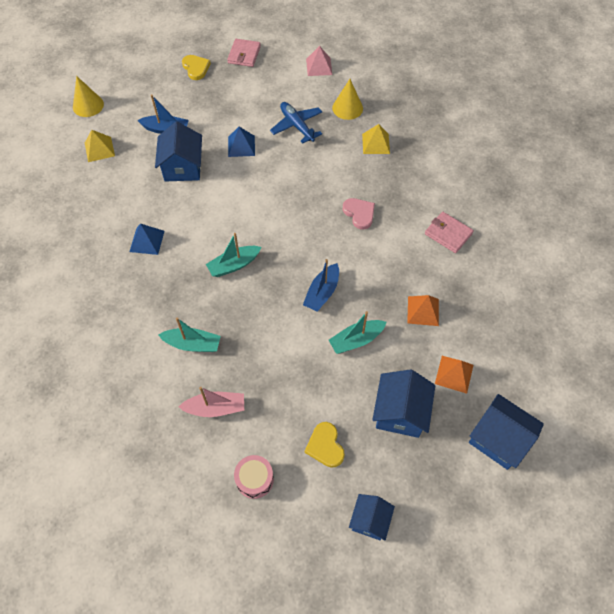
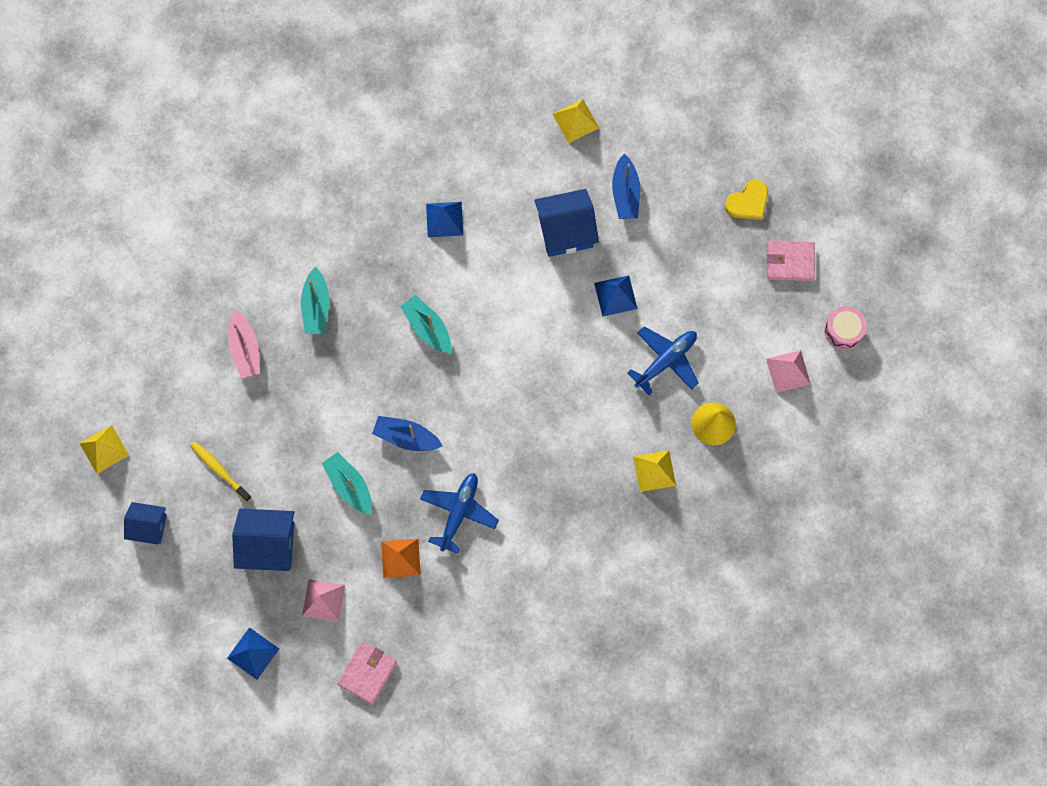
camera: 80 degrees right, 15 degrees up
yellow cone [73,76,104,117] -> none
pink drum [234,455,274,499] -> pink drum moved to [824,306,867,349]
yellow heart [305,422,345,468] -> yellow toothbrush [191,441,251,502]
pink heart [343,198,375,229] -> none
pink wallet [425,212,474,253] -> pink wallet moved to [337,642,397,704]
orange pyramid [435,356,474,394] -> pink pyramid [302,579,345,622]
blue house [469,394,544,470] -> blue pyramid [227,627,279,680]
none -> yellow pyramid [79,425,129,474]
none -> blue plane [420,473,499,554]

